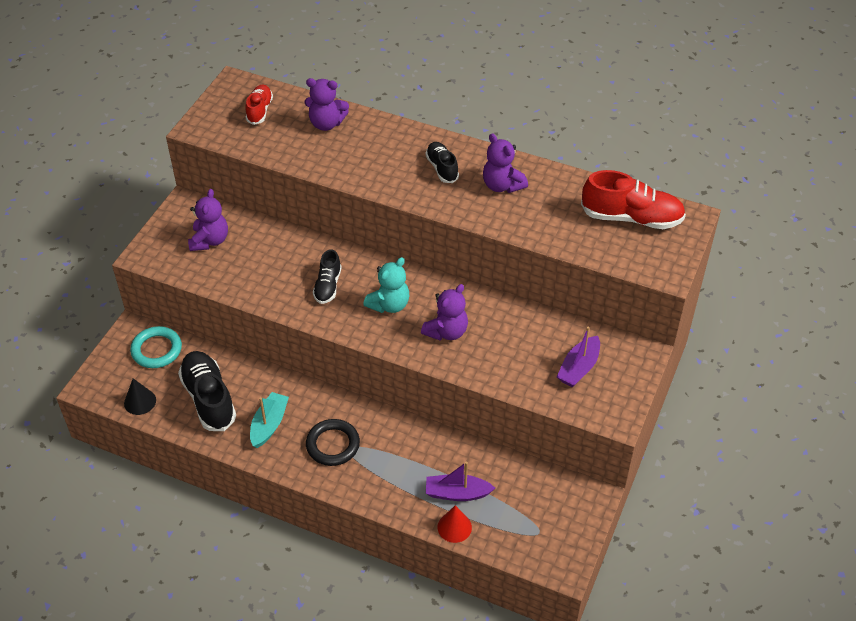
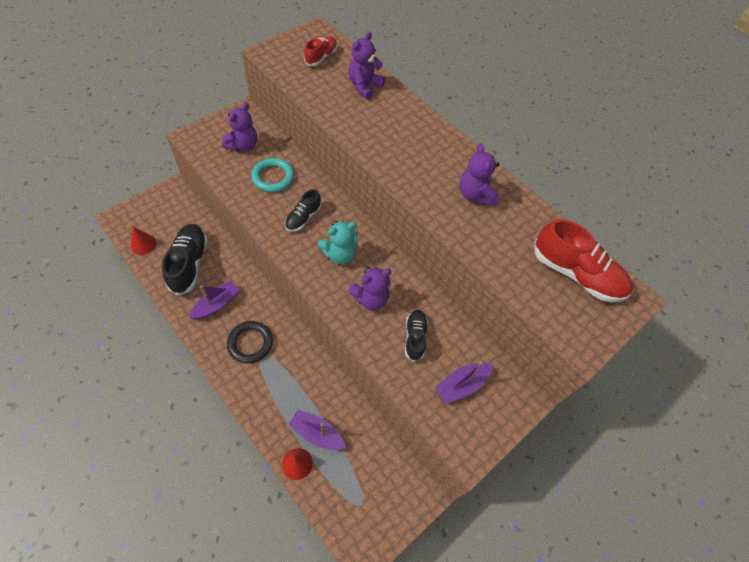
camera: 20 degrees right, 10 degrees up
black cone [124,378,156,415] -> red cone [131,227,156,255]
turquoise ring [130,326,182,368] -> turquoise ring moved to [251,158,294,192]
turquoise boat [250,392,289,448] -> purple boat [189,281,239,319]
purple teddy bear [304,78,349,131] -> purple teddy bear turned 90 degrees clockwise [348,32,385,99]
black shoe [426,142,459,183] -> black shoe moved to [405,310,428,362]

